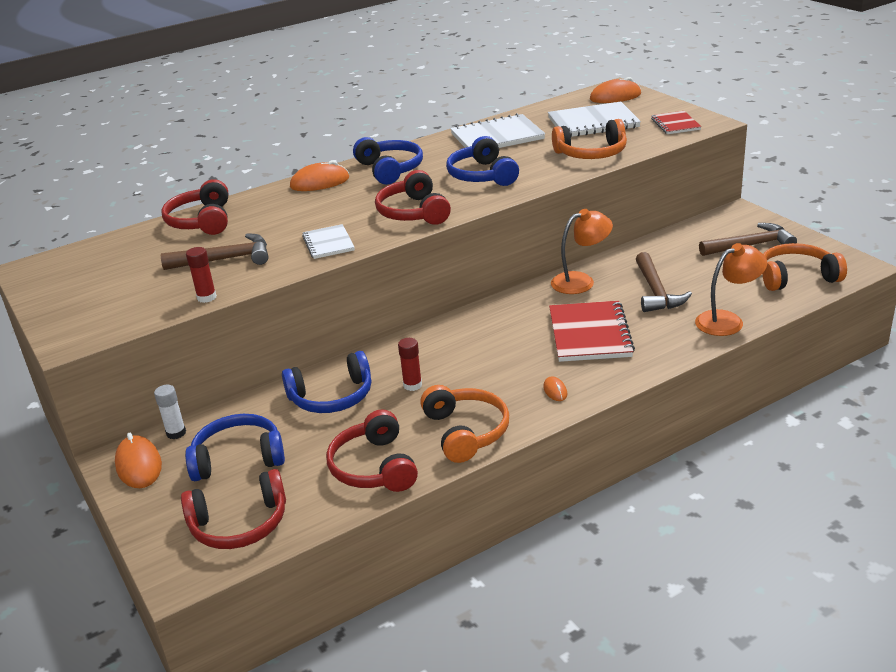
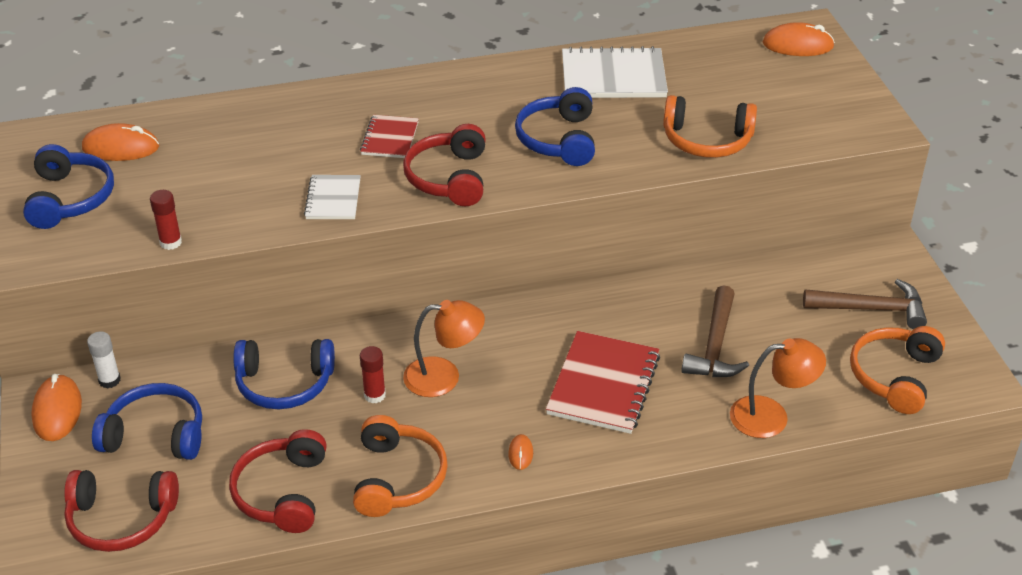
camera: 15 degrees right, 10 degrees up
red headphones [161,179,228,235] -> none
brown hammer [161,233,268,270] -> none
orange mouse [290,160,349,191] -> orange mouse moved to [82,123,159,161]
blue headphones [353,137,423,185] -> blue headphones moved to [23,144,114,229]
white notebook [548,102,641,137] -> none
orange lamp [551,209,613,294] -> orange lamp moved to [403,300,485,397]
red notebook [651,111,702,134] -> red notebook moved to [360,115,419,158]
orange headphones [763,243,847,291] -> orange headphones turned 75 degrees counterclockwise [850,326,945,414]

